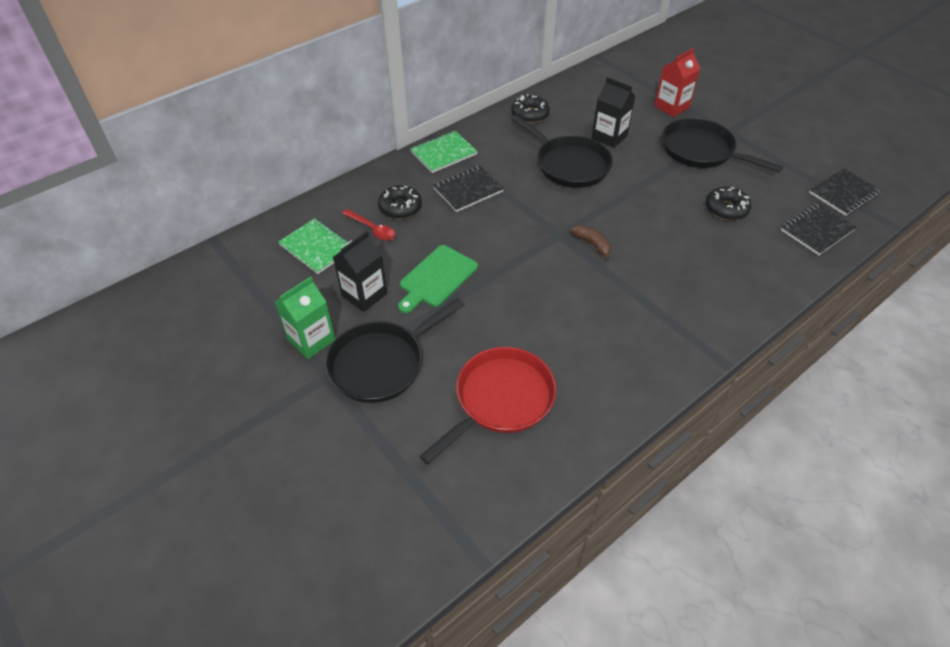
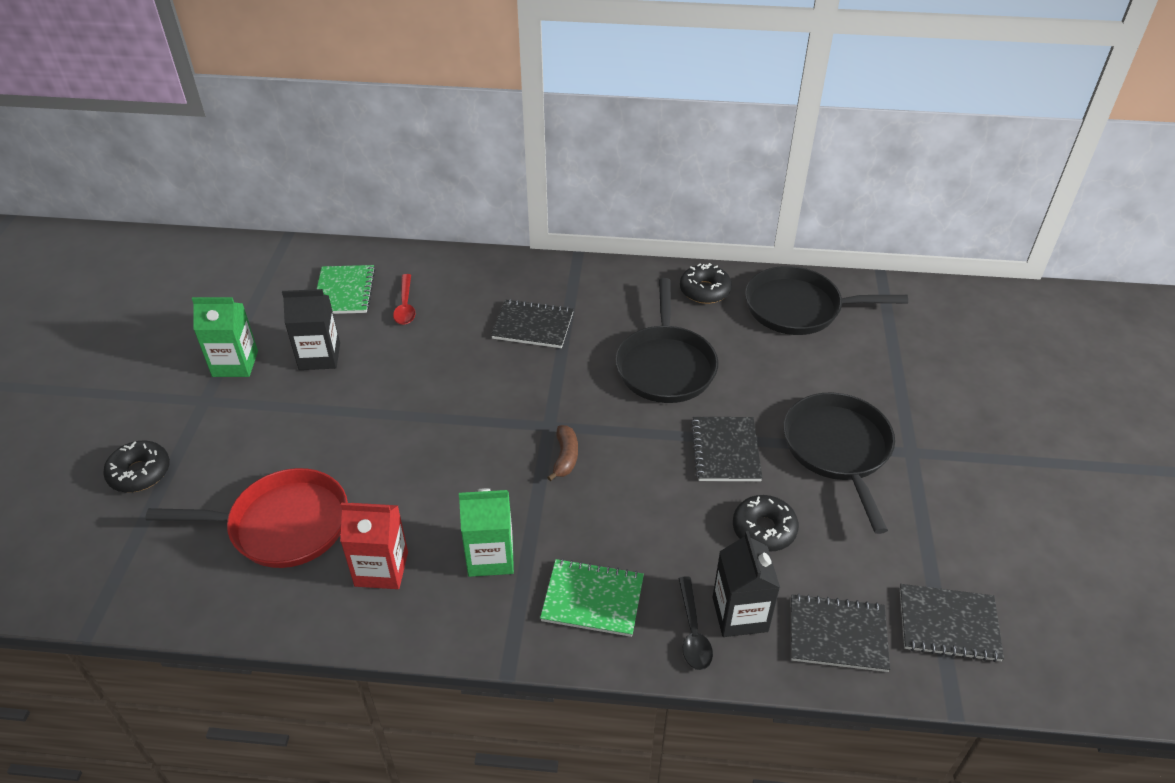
camera: 45 degrees right, 5 degrees down
black pan [325,298,464,403] -> black pan moved to [745,266,908,335]
black donut [378,185,422,219] -> black donut moved to [103,441,170,493]
green cutting board [398,245,478,313] -> none
green notebook [411,131,478,173] -> green notebook moved to [540,559,644,637]
black carton [591,77,635,148] -> black carton moved to [713,531,780,637]
red carton [654,48,701,117] -> red carton moved to [340,503,408,589]
none -> green carton [459,488,514,577]
none -> black spoon [678,576,713,670]
none -> black notebook [691,417,763,481]

